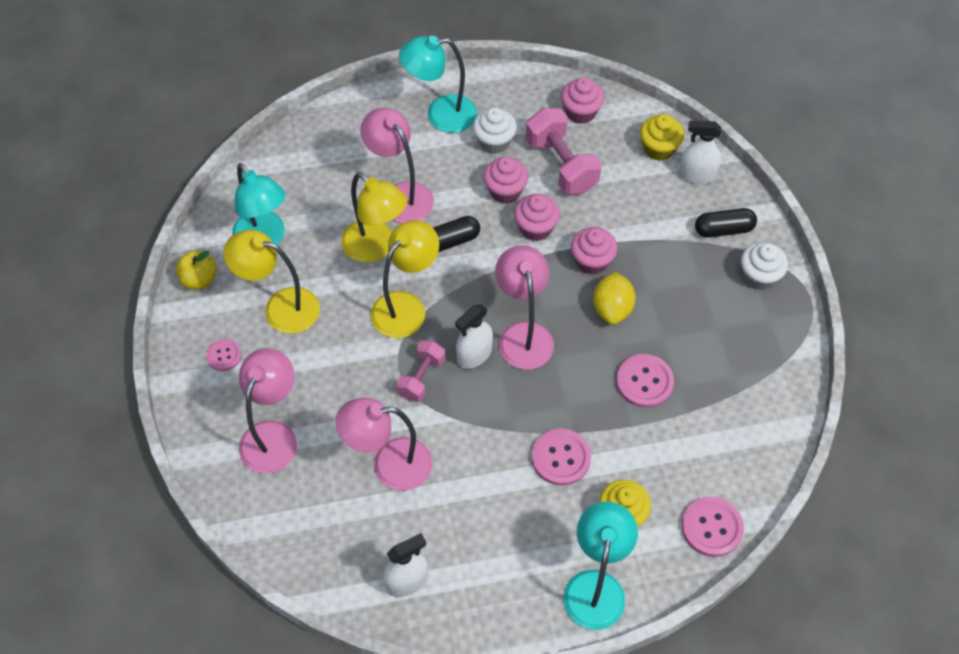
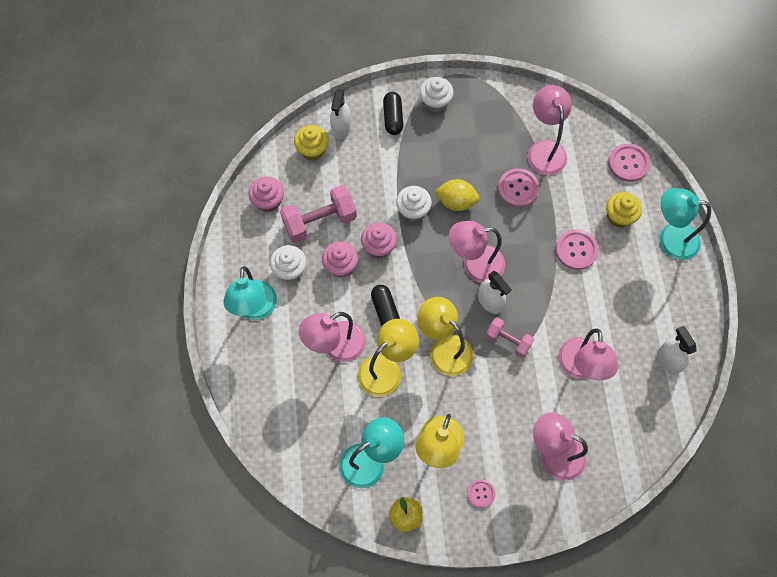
camera: 85 degrees left, 10 degrees up
pink cupcake [571,227,617,275] -> white cupcake [396,186,432,221]
none -> pink lamp [527,85,572,175]

